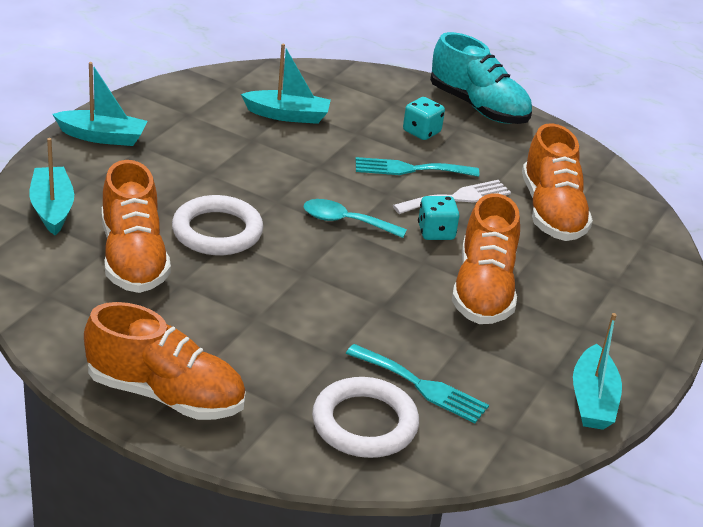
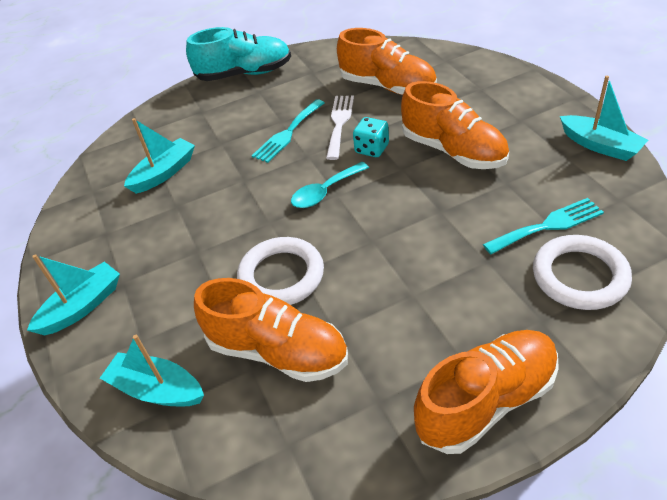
camera: 45 degrees left, 10 degrees up
turquoise dice [403,97,445,140] -> none

